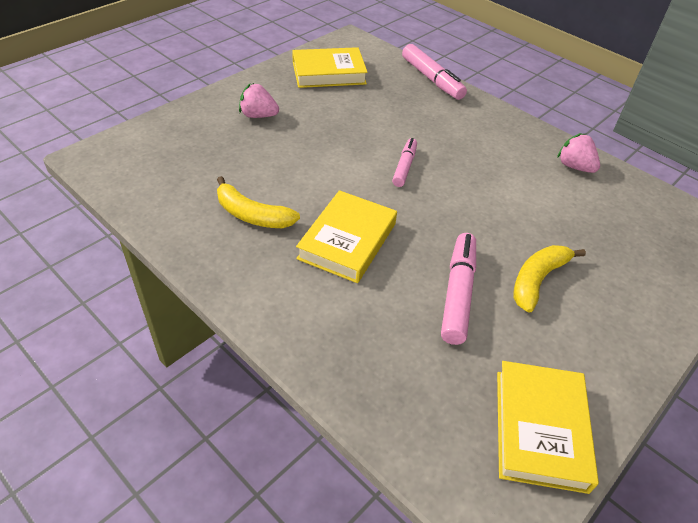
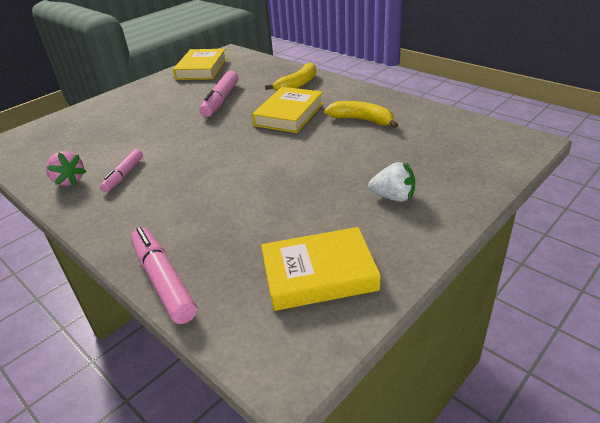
camera: 175 degrees left, 10 degrees down
pink strawberry [239,83,279,118] -> white strawberry [368,162,415,202]
pink marker [392,138,417,187] -> pink marker moved to [100,149,143,192]
yellow banana [513,245,586,313] -> yellow banana moved to [265,62,316,91]

